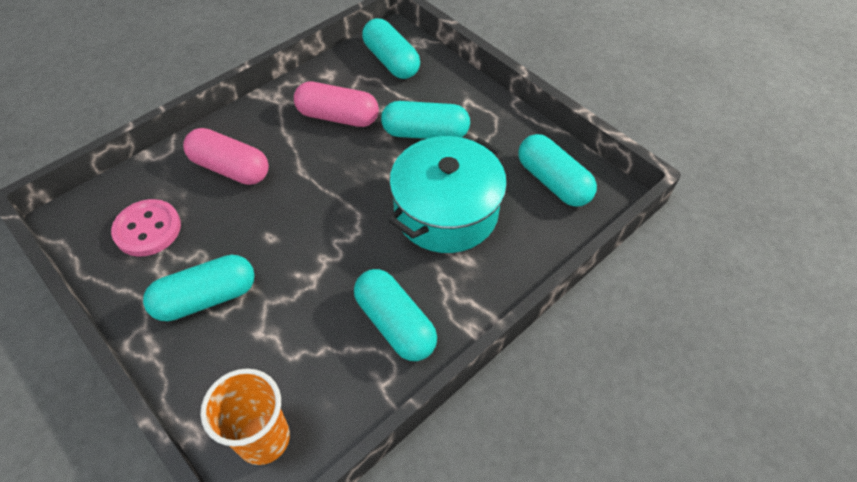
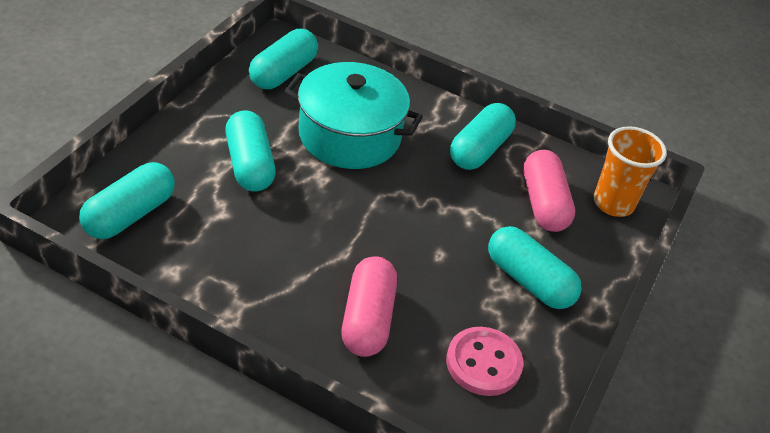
camera: 115 degrees left, 10 degrees down
pink capsule [294,82,379,127] -> pink capsule moved to [523,150,575,232]

